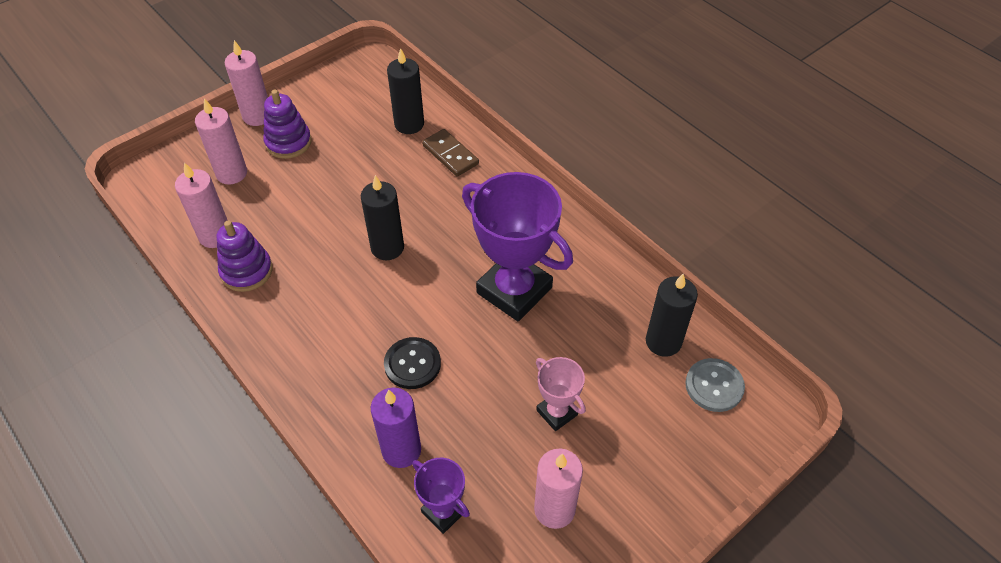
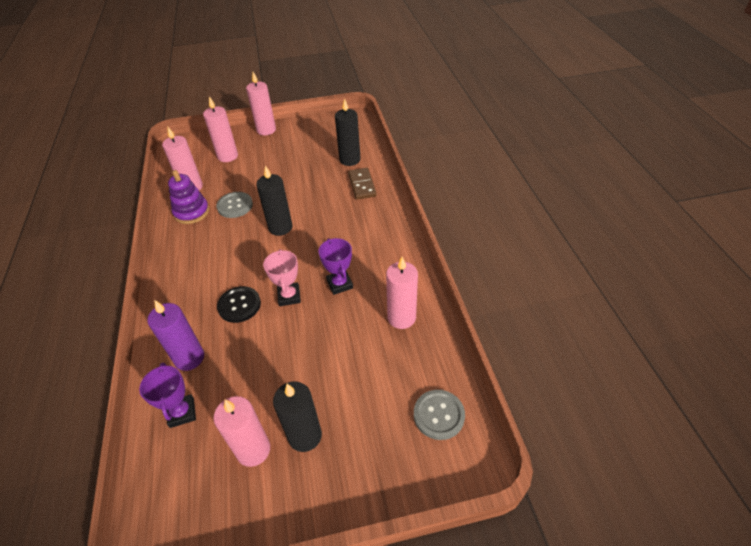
camera: 30 degrees right, 5 degrees down
purple stacking toy [263,90,311,159] -> none
purple trophy [462,172,573,321] -> purple trophy [318,238,353,295], size x0.50
pink trophy [536,357,586,431] -> pink trophy moved to [263,249,301,306]
black candle [646,274,698,357] -> black candle moved to [273,381,322,452]
none -> grey button [216,192,253,218]
none -> pink candle [386,257,418,329]

